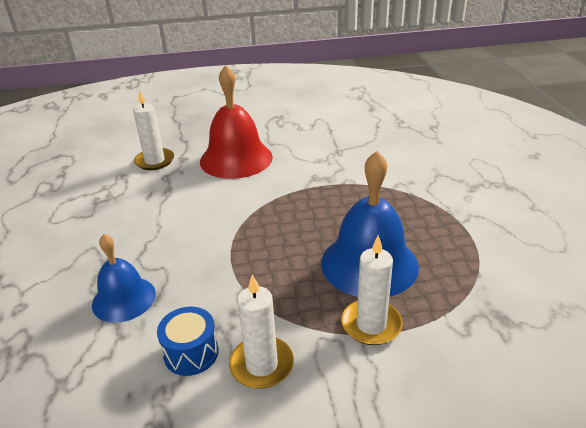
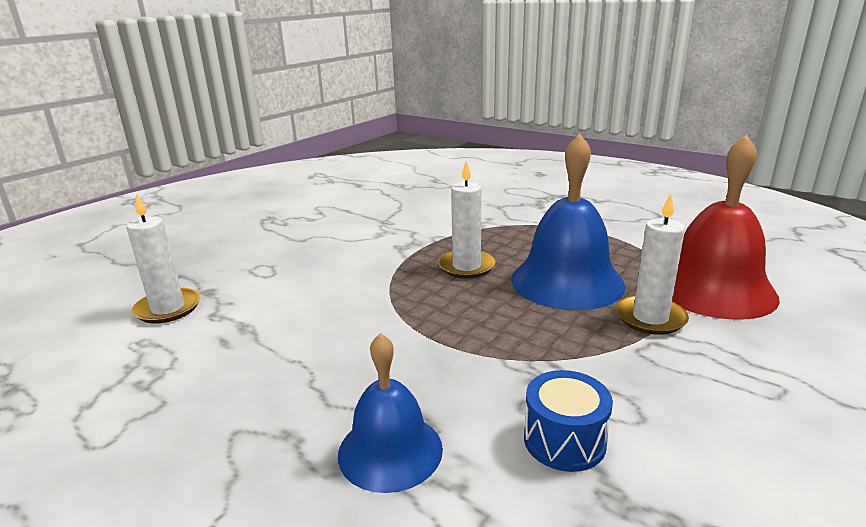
camera: 45 degrees left, 10 degrees down
red bell [200,65,273,179] -> red bell moved to [672,134,780,320]
white candle [229,275,294,389] -> white candle moved to [438,161,496,278]

